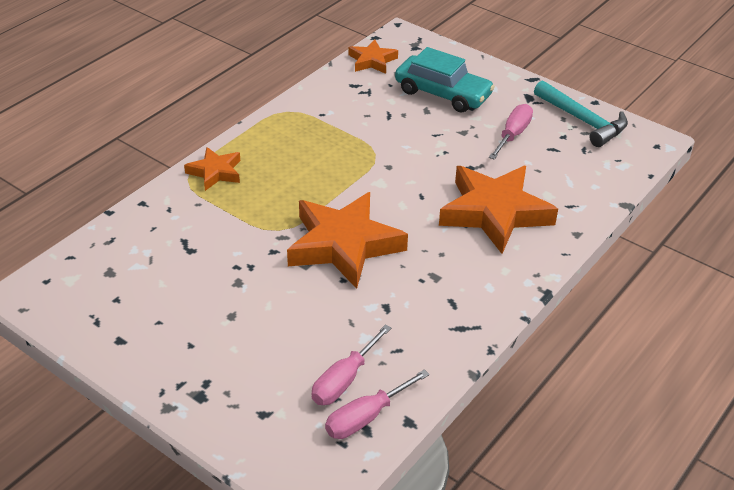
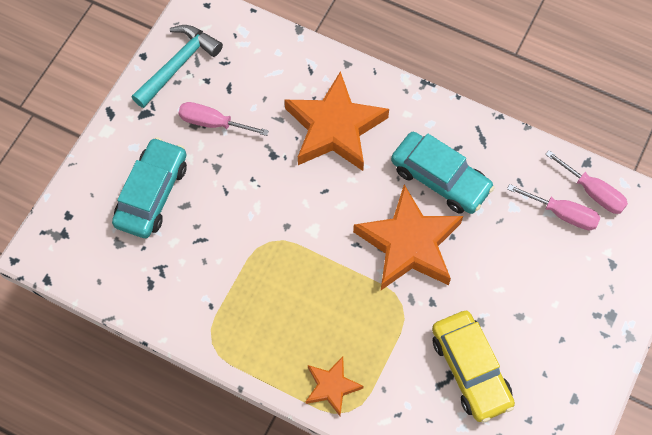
camera: 100 degrees left, 25 degrees up
orange star [348,39,398,74] -> none
none -> turquoise car [391,132,494,214]
none -> yellow car [432,311,515,423]

